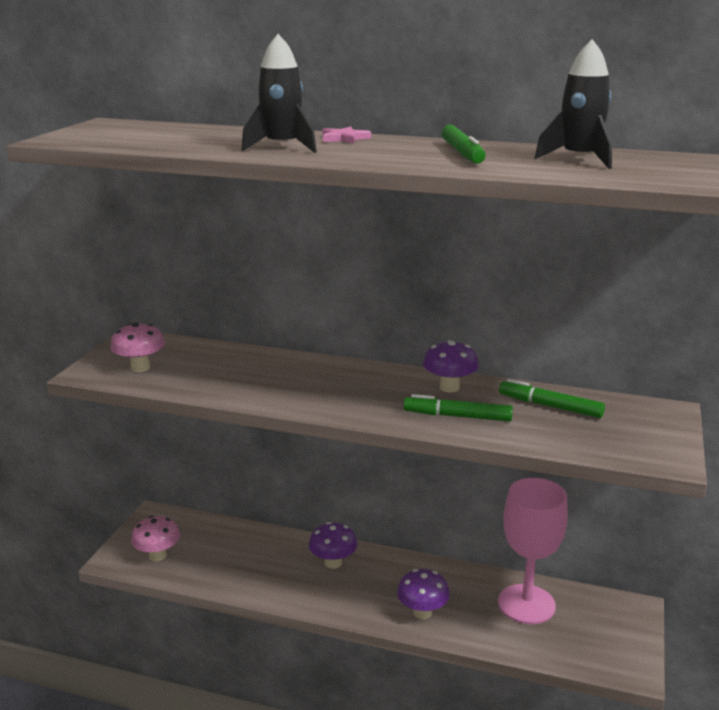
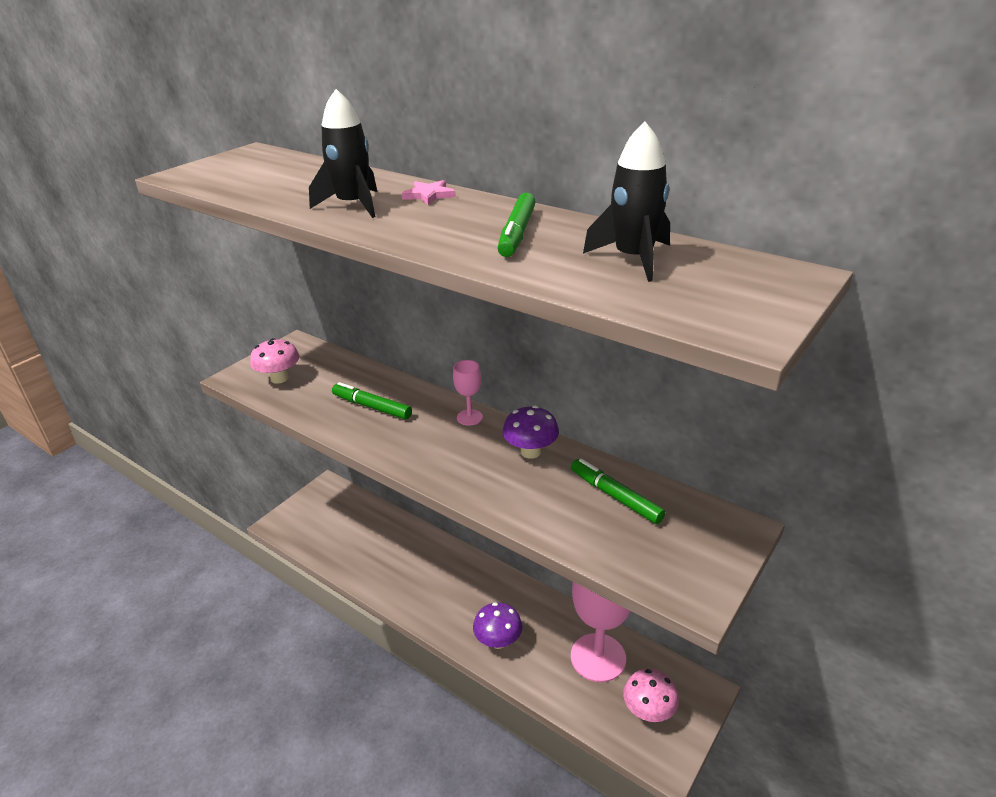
camera: 20 degrees right, 10 degrees up
pink mushroom [131,515,180,561] -> pink mushroom moved to [623,669,679,722]
purple mushroom [309,522,357,569] -> none
green marker [404,394,513,421] -> green marker moved to [332,382,412,419]
none -> pink goblet [453,360,483,426]

